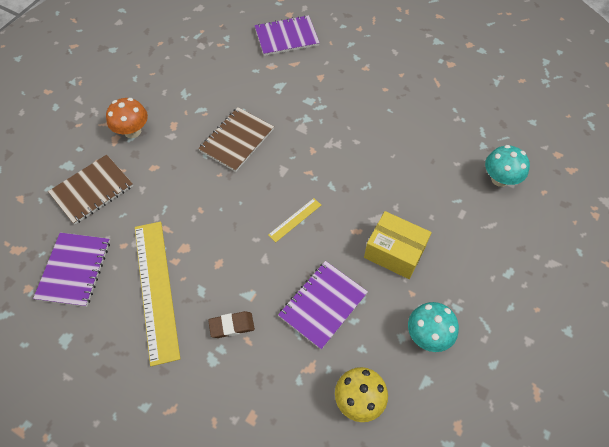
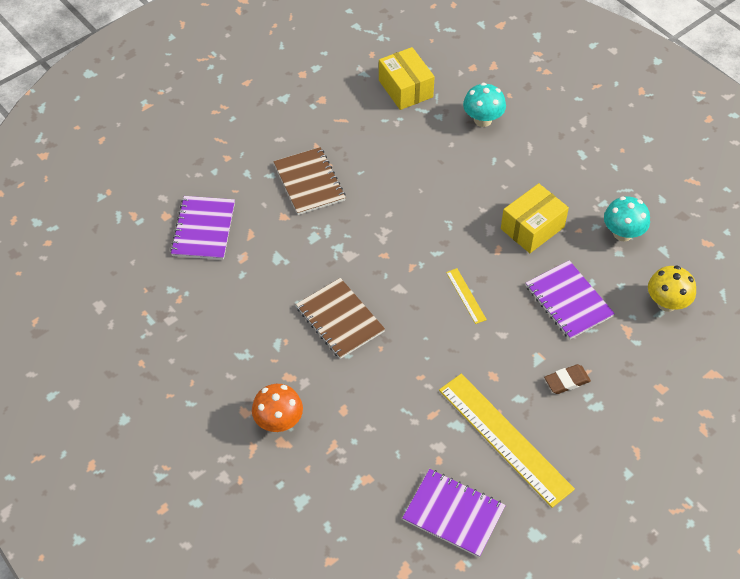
camera: 70 degrees left, 5 degrees down
brown notebook [48,155,133,224] -> brown notebook moved to [273,147,346,215]
yellow ruler [135,222,180,366] -> yellow ruler turned 45 degrees clockwise [439,374,575,508]
brown eraser [208,311,255,338] -> brown eraser turned 60 degrees clockwise [544,364,591,394]
none -> yellow box [379,47,435,110]

